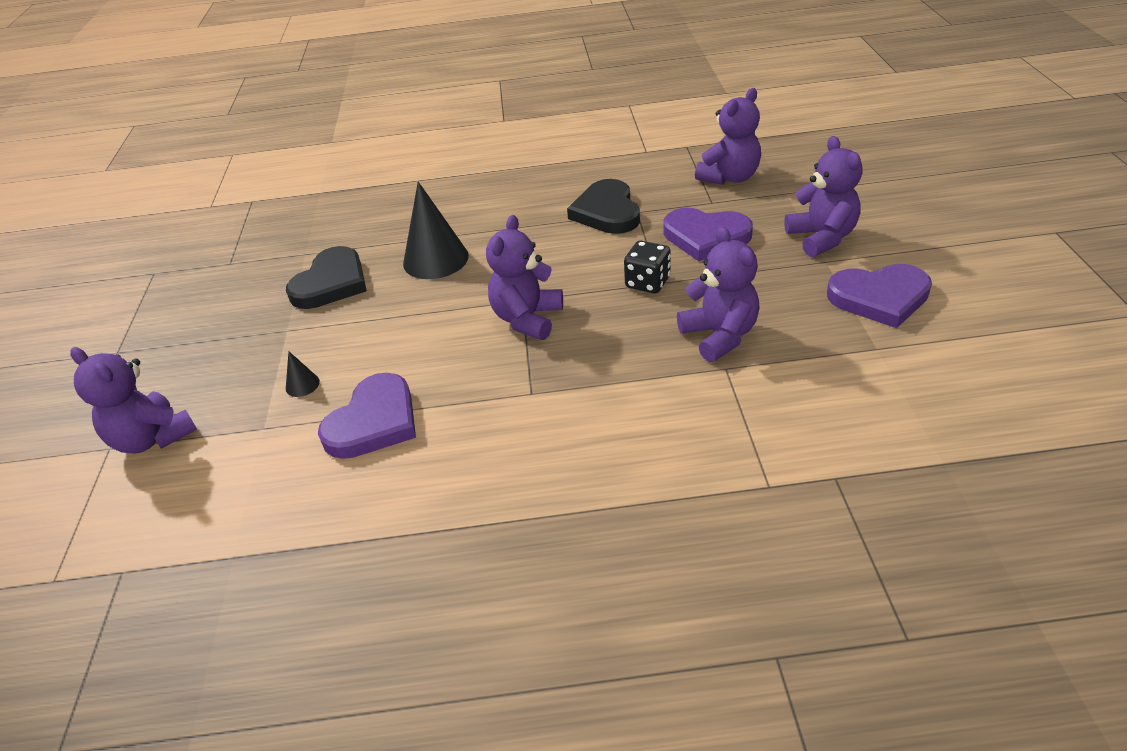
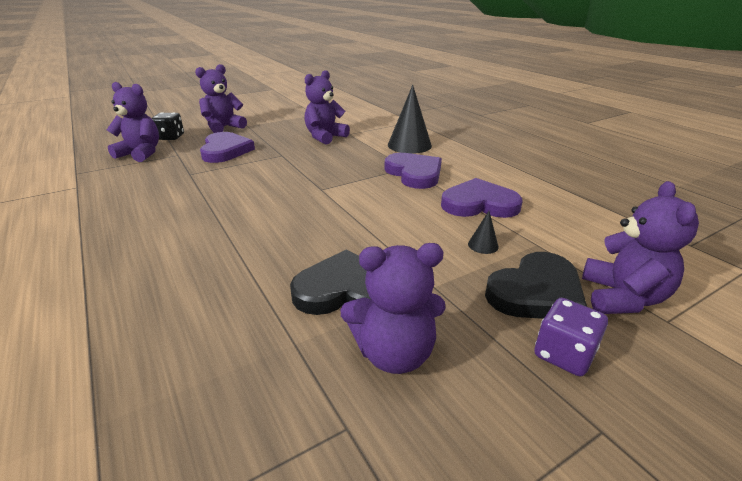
camera: 120 degrees left, 10 degrees down
black cone [403,181,469,279] -> black cone moved to [388,85,432,154]
purple teddy bear [486,215,563,340] -> purple teddy bear moved to [340,243,446,374]
black heart [567,179,640,234] -> black heart moved to [485,252,587,319]
black dice [624,241,671,293] -> black dice moved to [151,112,184,140]
purple heart [827,264,932,328] -> purple heart moved to [384,153,442,189]
none -> purple dice [534,298,608,376]

